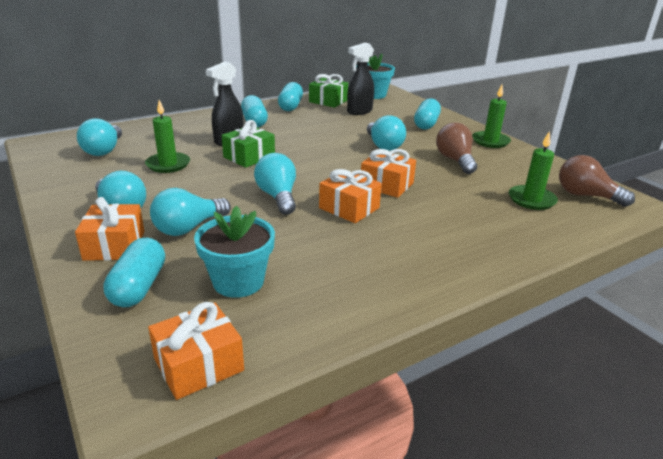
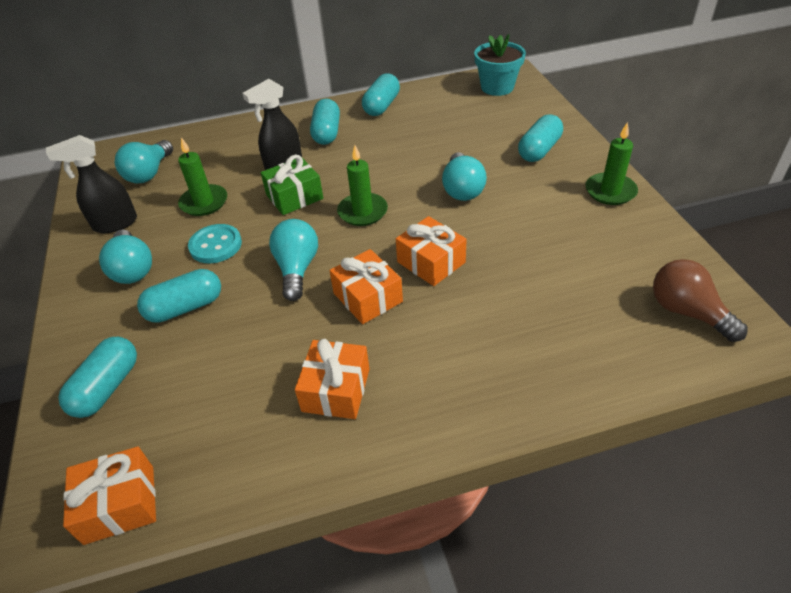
camera: 20 degrees right, 15 degrees up
orange gift [75,197,144,261] -> orange gift moved to [295,339,370,419]
turquoise light bulb [150,188,231,236] -> turquoise capsule [137,269,221,323]
turquoise flower pot [194,206,275,298] -> none
green gift [309,74,348,108] -> none
black spray bottle [347,43,374,115] -> black spray bottle moved to [46,135,137,233]
brown light bulb [436,123,477,174] -> none
green candle [509,131,558,210] -> green candle moved to [337,145,388,226]
none -> turquoise button [188,224,242,263]

